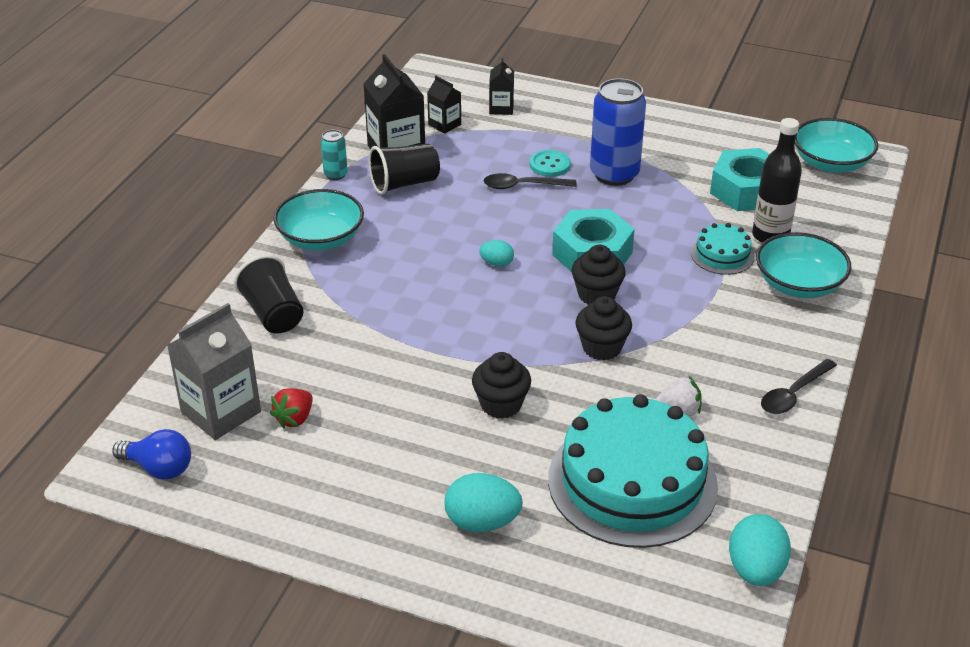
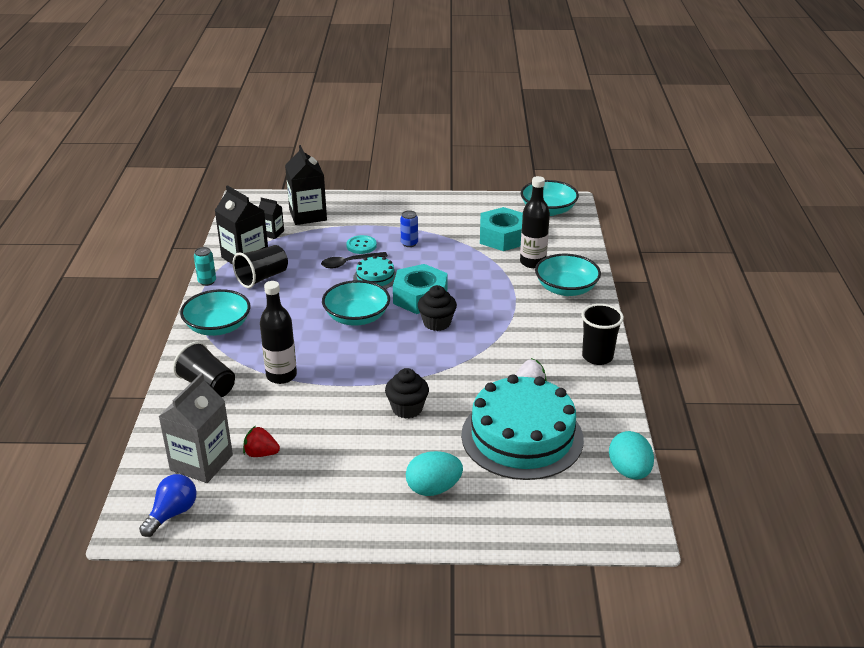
camera: 20 degrees left, 5 degrees down
blue light bulb [112,429,191,479] -> blue light bulb turned 60 degrees counterclockwise [139,474,197,537]
red strawberry [270,388,313,429] -> red strawberry turned 90 degrees clockwise [243,426,280,457]
turquoise egg [479,240,514,267] -> turquoise bowl [322,280,390,326]
black carton [489,58,514,115] -> black carton [285,145,327,225], size x1.86
black cupcake [575,296,632,361] -> none
blue can [590,78,646,186] -> blue can [400,210,418,247], size x0.48
turquoise cake [691,223,755,275] -> turquoise cake moved to [353,255,396,289]
black spoon [761,359,837,414] -> black cup [581,304,624,365]
none -> black bottle [260,281,297,384]

